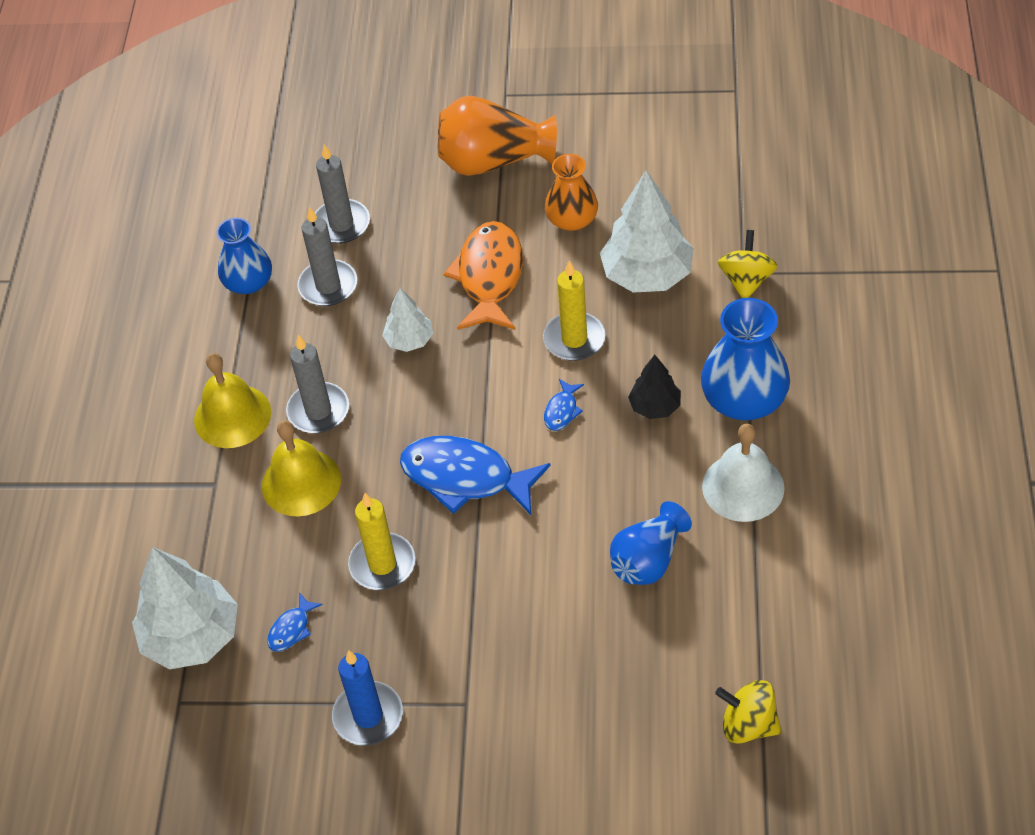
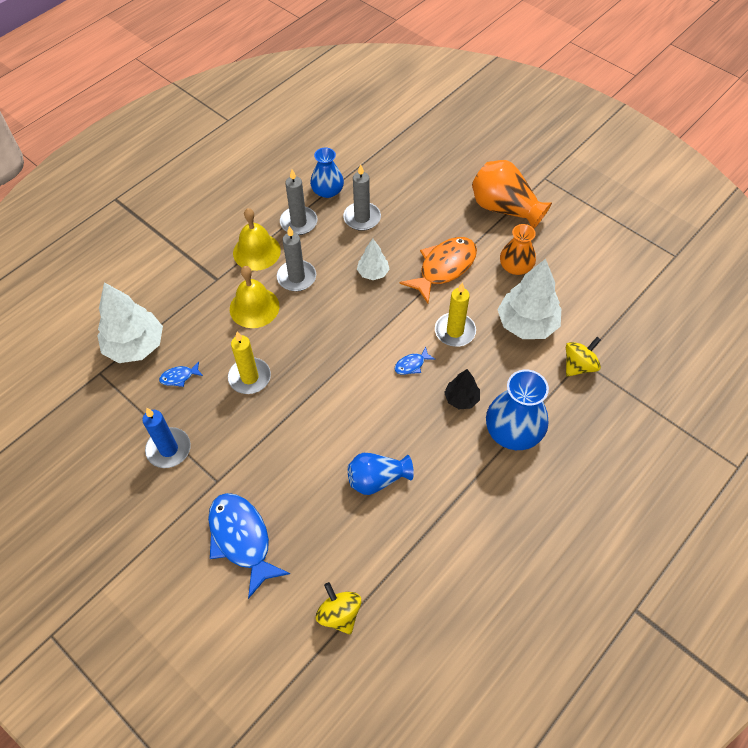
camera: 35 degrees right, 5 degrees up
grey candle [315,144,370,243] -> grey candle moved to [280,169,318,235]
blue fish [400,436,551,515] -> blue fish moved to [208,493,290,599]
white bell [702,424,785,522] -> none

